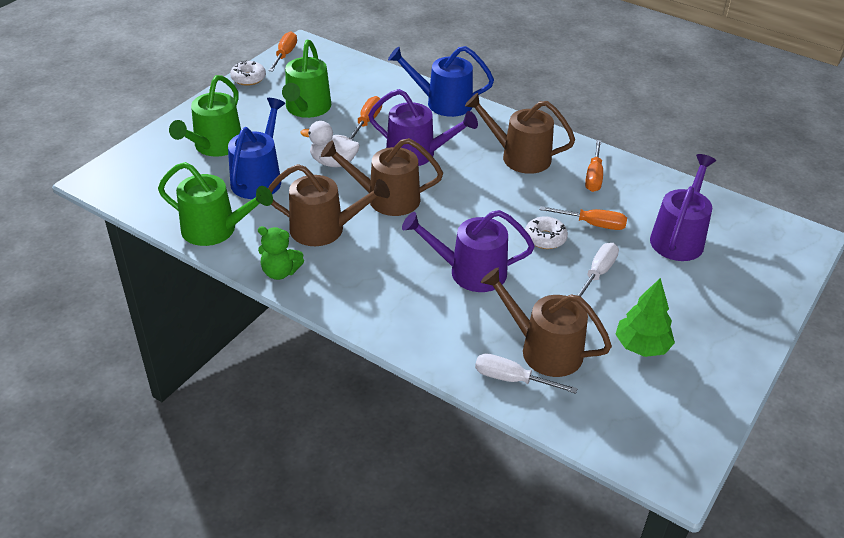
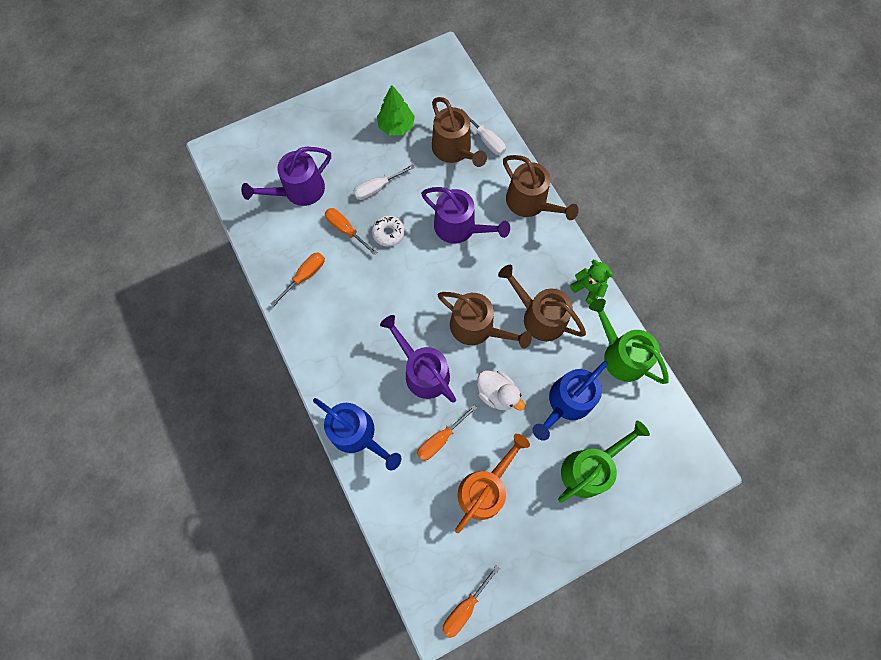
camera: 150 degrees left, 30 degrees up
white donut [230,60,266,86] -> none
green watering can [282,40,331,118] -> orange watering can [455,434,530,533]
brown watering can [465,93,575,174] -> brown watering can moved to [503,155,579,220]

